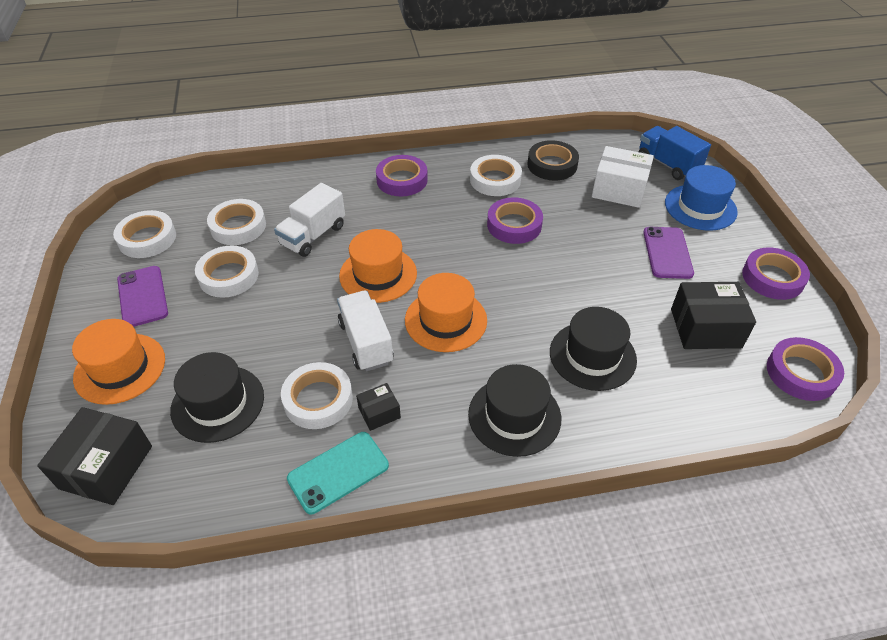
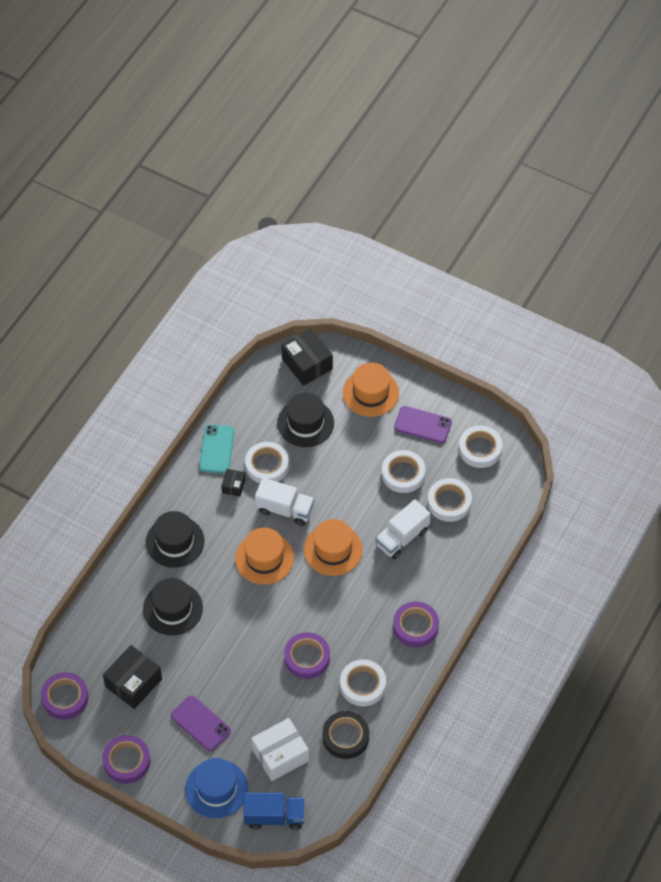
camera: 130 degrees right, 10 degrees up
white truck [274,183,345,257] -> white truck turned 120 degrees counterclockwise [375,499,431,559]

